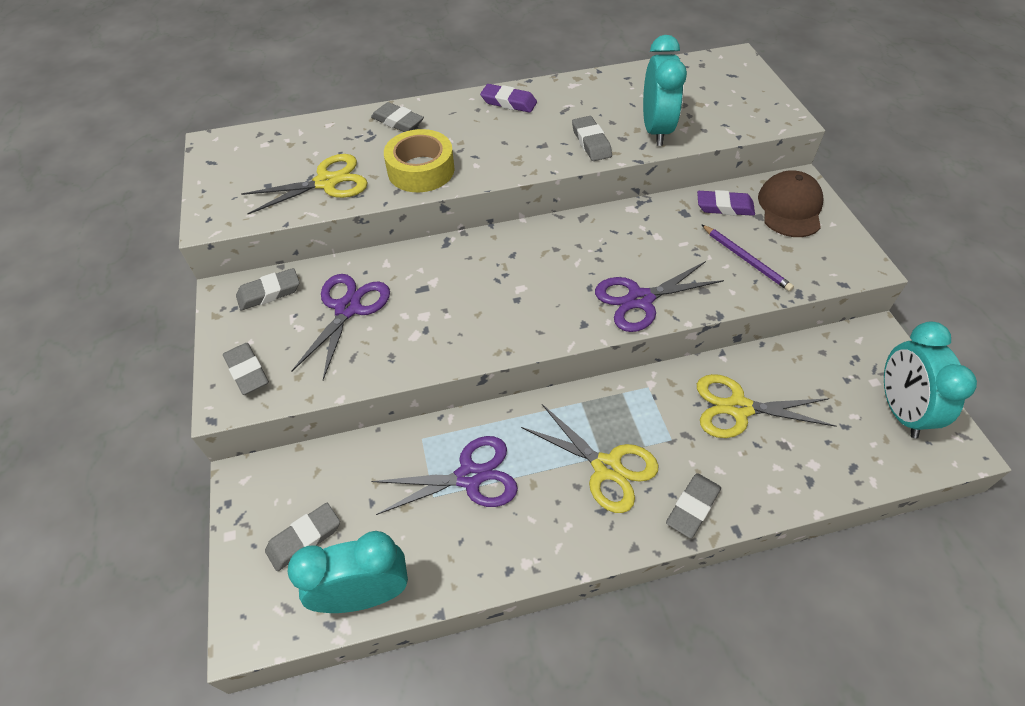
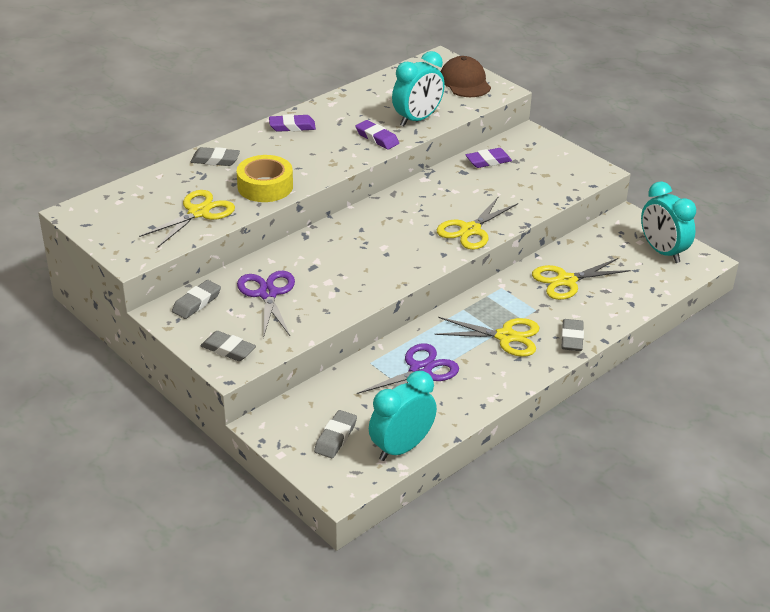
camera: 30 degrees left, 15 degrees down
grey eraser [572,116,612,161] -> purple eraser [355,120,399,150]
purple scissors [595,261,724,332] -> yellow scissors [437,196,518,250]
turquoise clock [643,35,687,146] -> turquoise clock turned 75 degrees clockwise [392,51,445,126]
purple pencil [701,224,794,292] -> none
brown cap [758,170,824,237] -> brown cap moved to [441,56,491,97]

